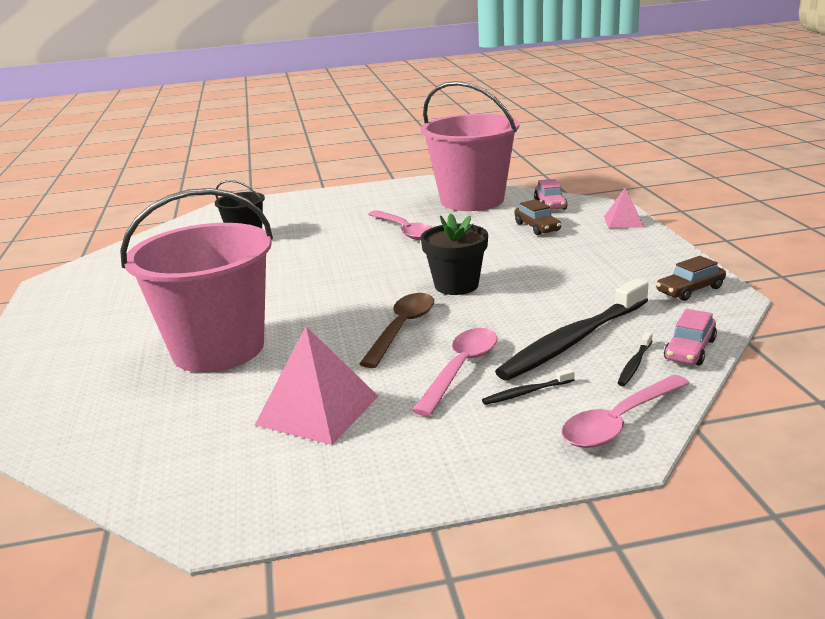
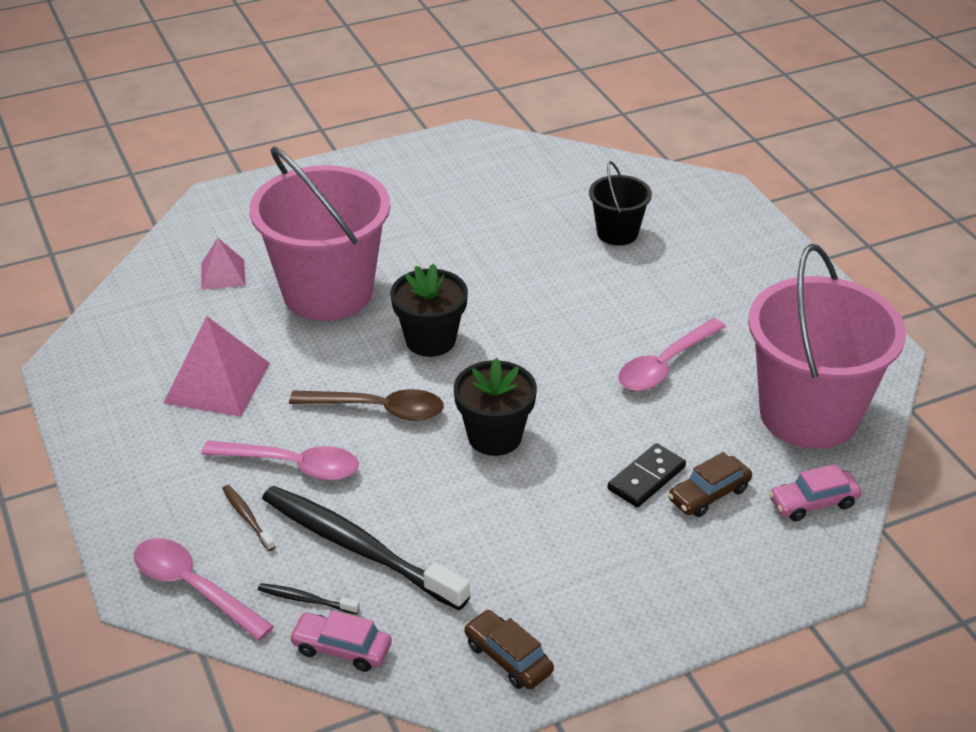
camera: 75 degrees right, 15 degrees up
black toothbrush [482,369,575,405] -> brown toothbrush [222,485,275,551]
pink pyramid [604,187,644,229] -> pink pyramid moved to [201,238,246,290]
none -> black flower pot [391,263,468,357]
none -> black domino [608,443,686,507]

